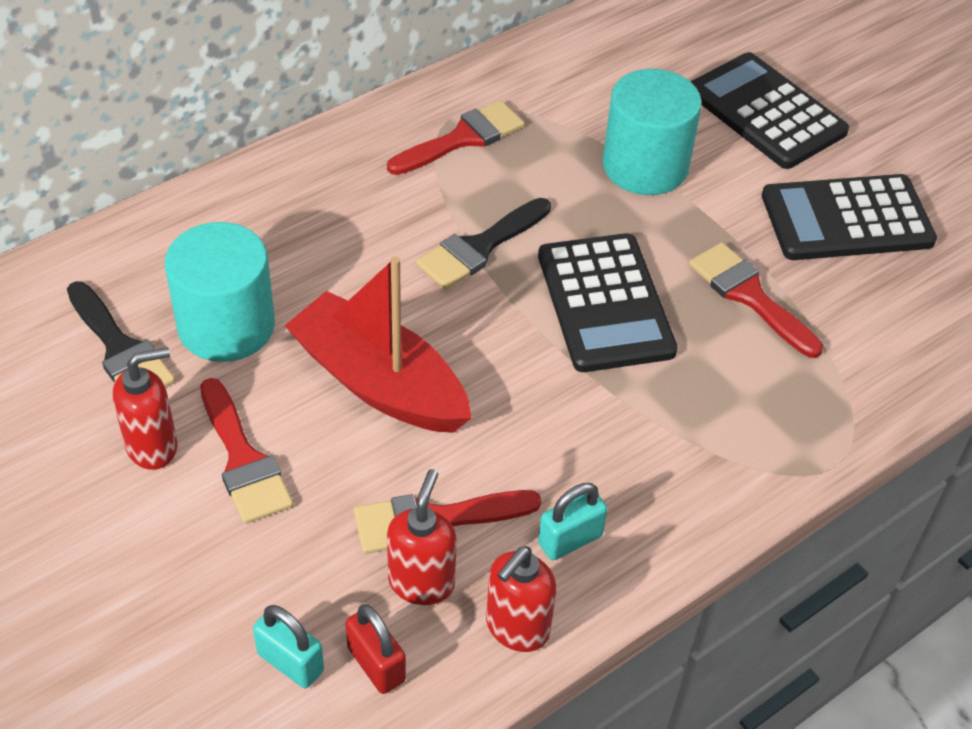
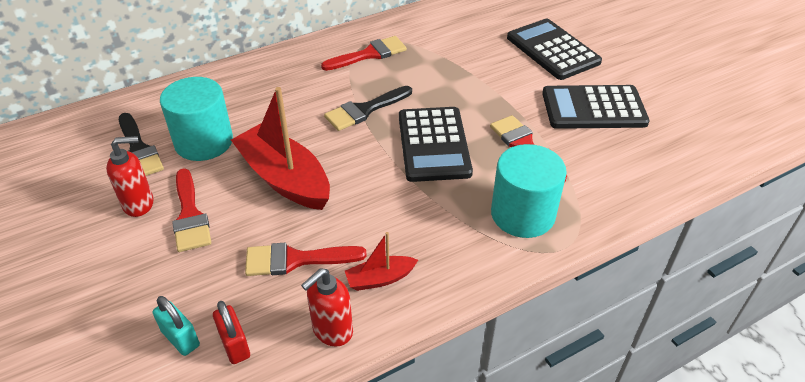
camera: 10 degrees right, 5 degrees down
red soap dispenser [387,469,457,605] -> none
turquoise padlock [538,483,608,560] -> red boat [345,232,418,291]
turquoise cylinder [603,69,702,195] -> turquoise cylinder moved to [491,144,567,238]

